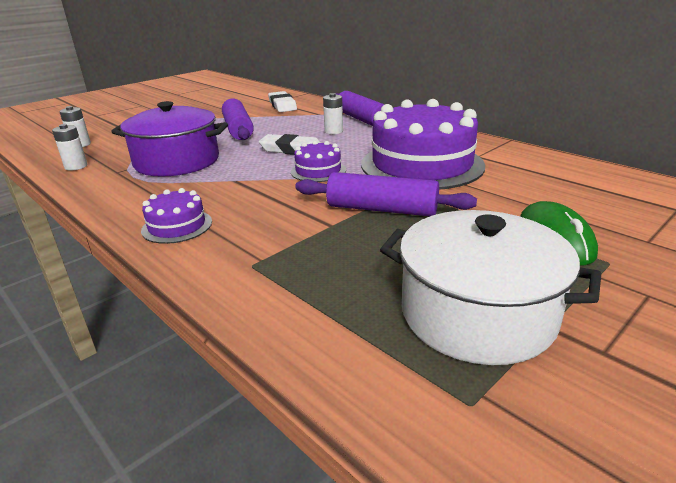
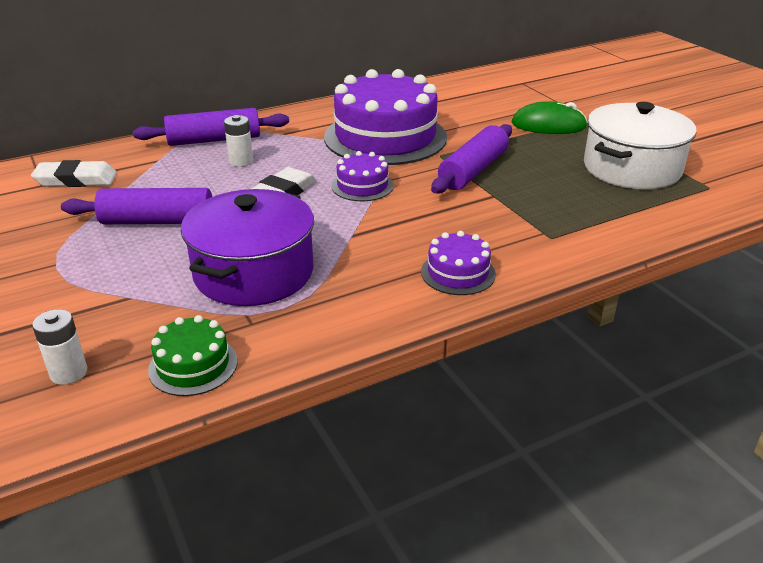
camera: 75 degrees left, 5 degrees up
white battery [52,124,88,170] -> green cake [148,315,237,396]

